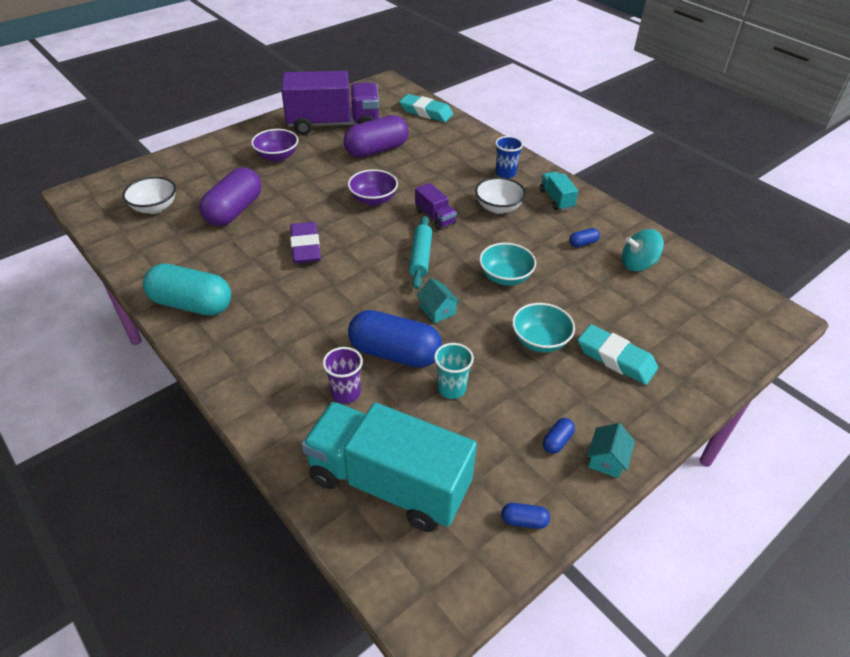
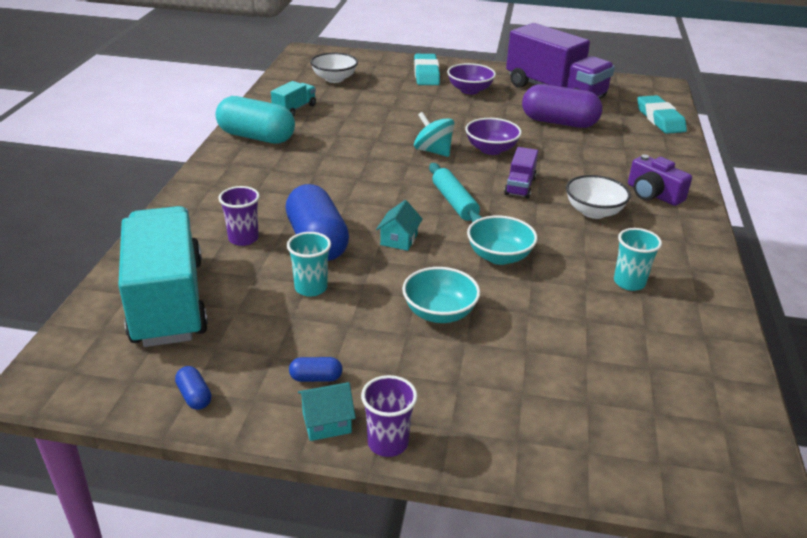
camera: 50 degrees right, 10 degrees down
turquoise capsule [143,263,231,316] -> turquoise capsule turned 45 degrees counterclockwise [216,96,295,144]
purple capsule [199,167,262,226] -> none
purple eraser [290,222,321,264] -> none
turquoise rolling pin [409,216,432,289] -> turquoise rolling pin turned 75 degrees counterclockwise [429,163,483,223]
blue cup [495,136,523,178] -> purple camera [628,154,692,206]
turquoise truck [540,172,578,211] -> turquoise truck moved to [271,81,316,116]
blue capsule [569,228,600,247] -> turquoise cup [614,228,662,291]
turquoise eraser [578,324,658,385] -> turquoise eraser moved to [414,54,440,85]
turquoise spinning top [622,229,664,271] -> turquoise spinning top moved to [414,112,454,157]
none -> purple cup [361,375,418,457]

